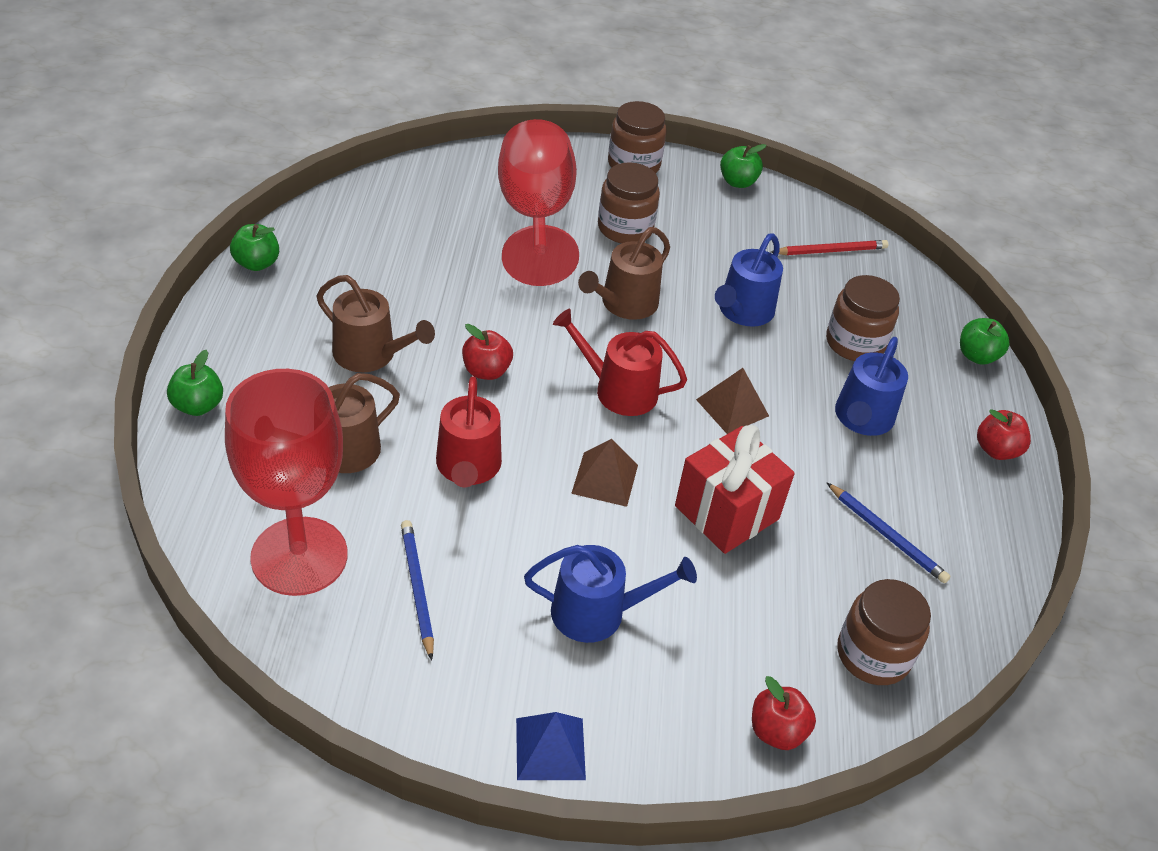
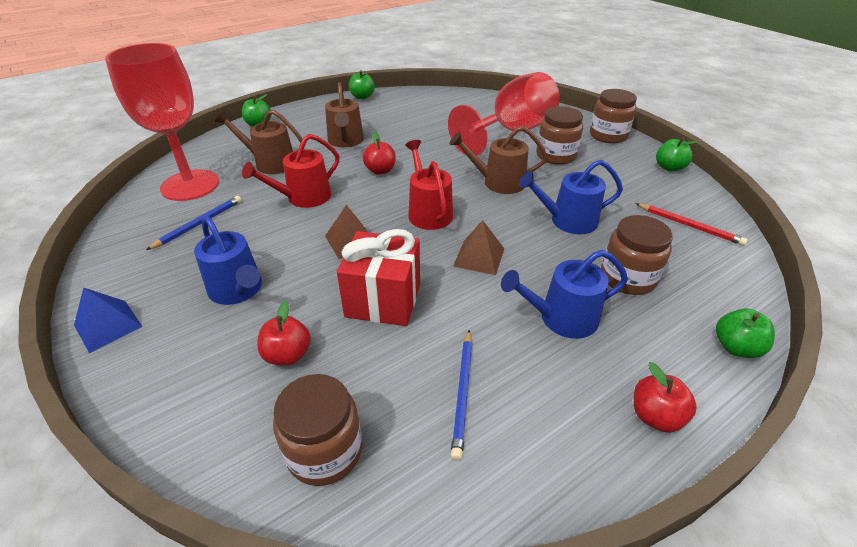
camera: 55 degrees right, 5 degrees down
red apple [752,676,816,750] -> red apple moved to [258,301,311,366]

